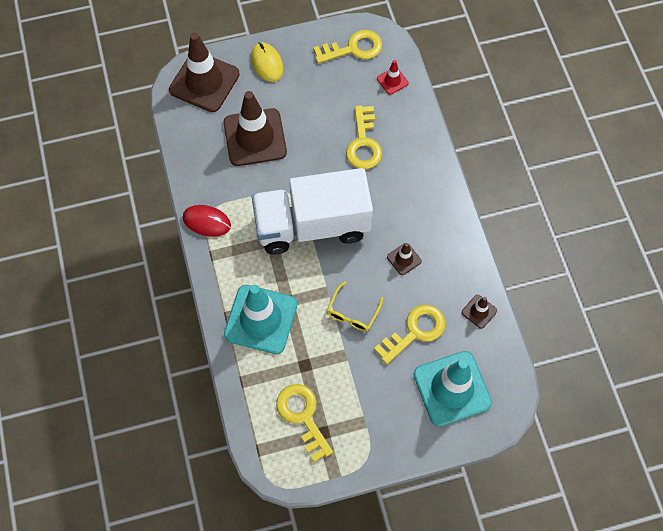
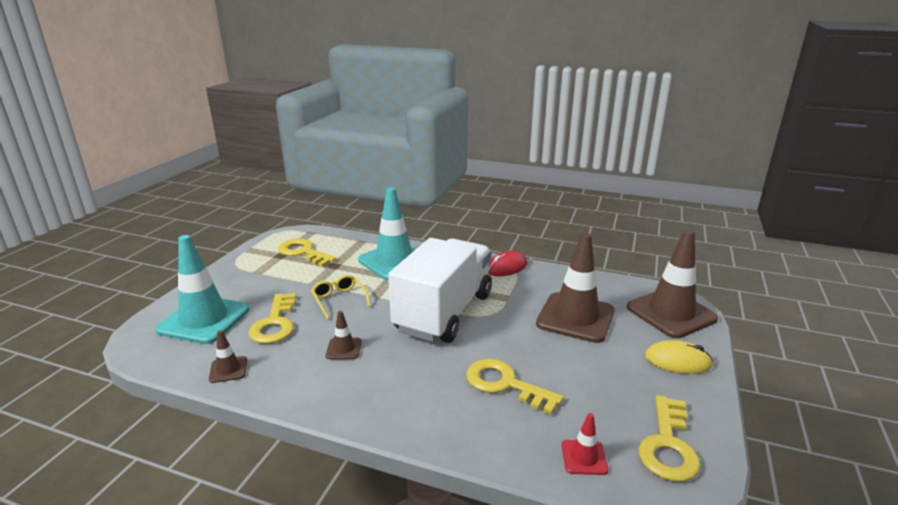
camera: 125 degrees right, 40 degrees down
yellow key [276,384,333,462] -> yellow key turned 150 degrees counterclockwise [278,238,336,267]

